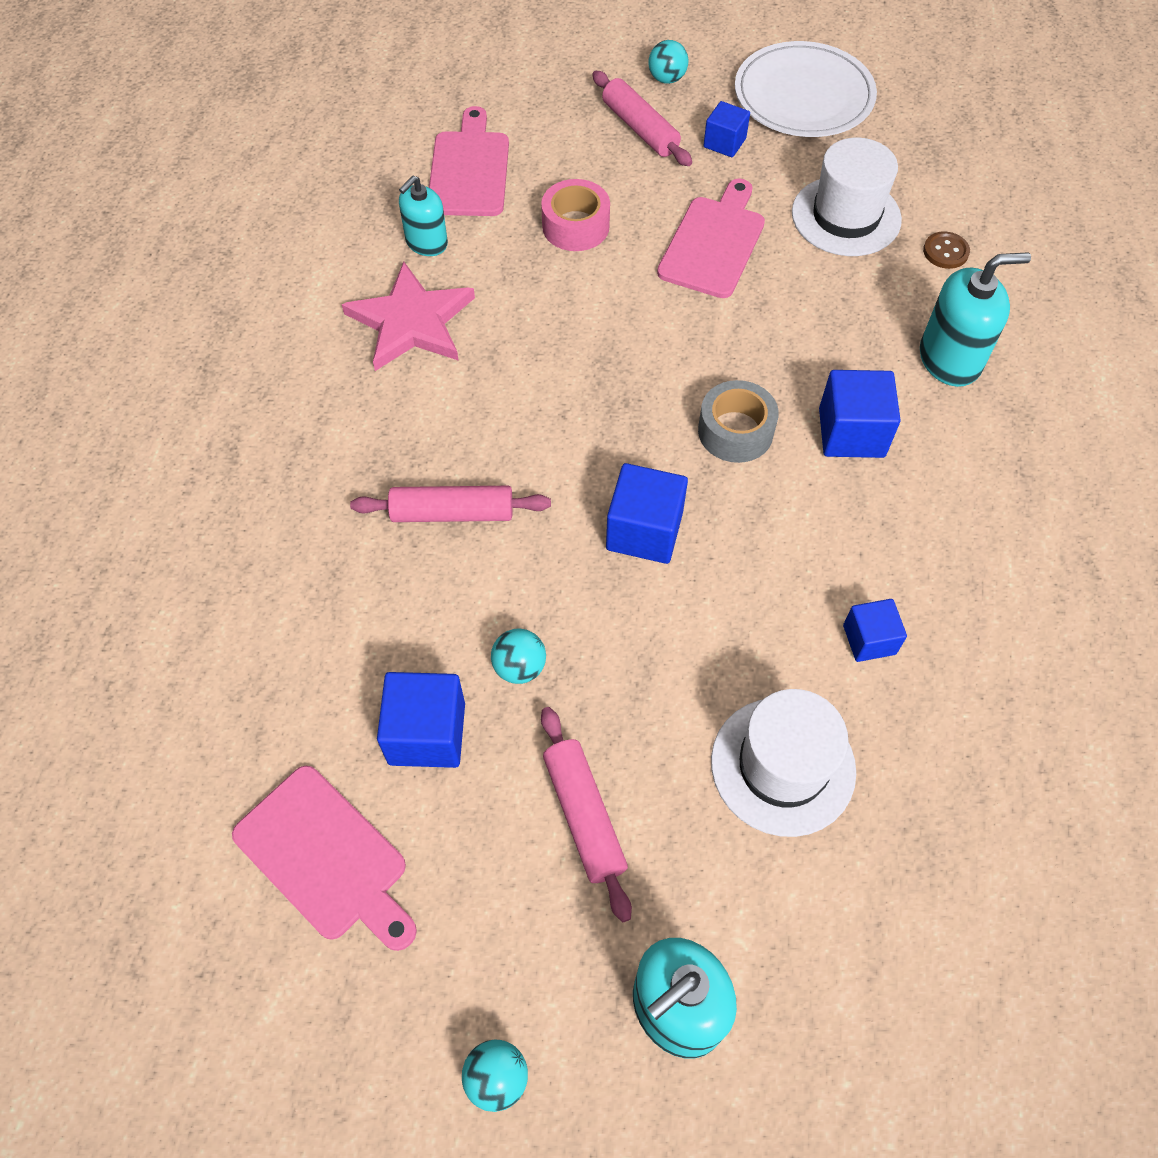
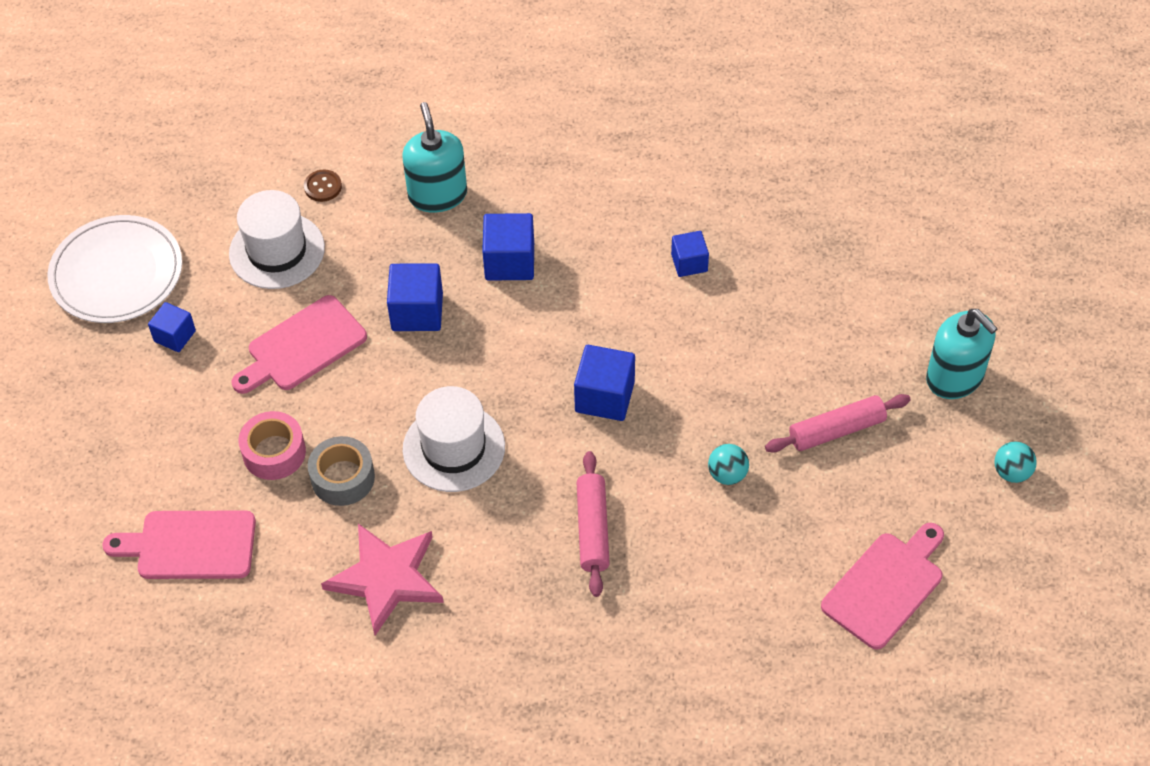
camera: 90 degrees left, 5 degrees down
blue cube [377,672,465,768] -> blue cube moved to [387,263,443,331]
turquoise soap dispenser [399,175,448,256] -> none
pink rolling pin [592,71,692,166] -> none
turquoise ball [648,40,688,84] -> none
pink cutting board [657,179,765,298] -> pink cutting board turned 60 degrees counterclockwise [232,295,367,394]
grey tape [698,380,779,463] -> grey tape moved to [308,436,375,506]
white hat [711,689,856,837] -> white hat moved to [403,386,505,492]

